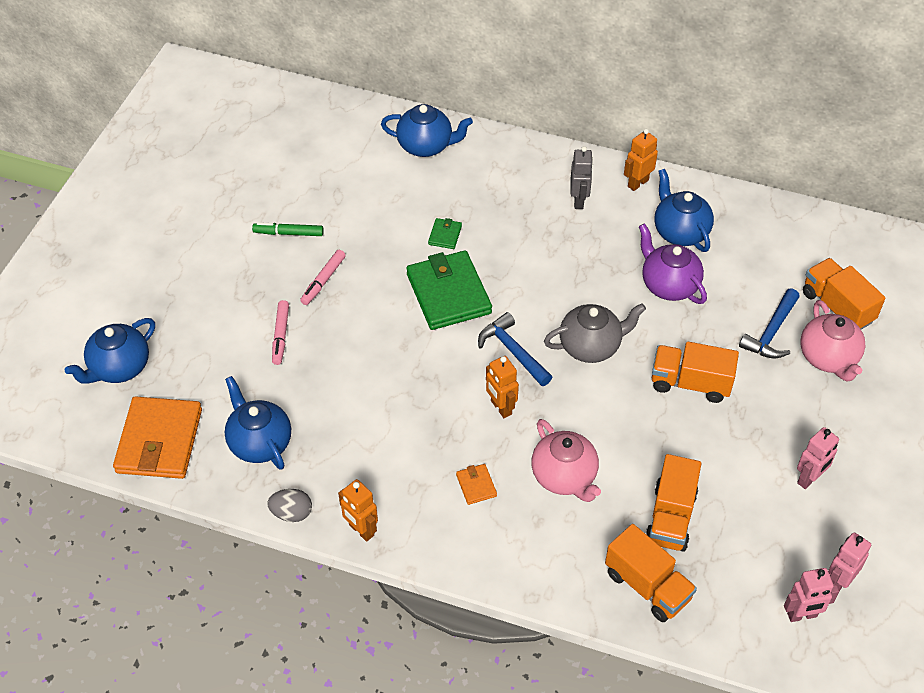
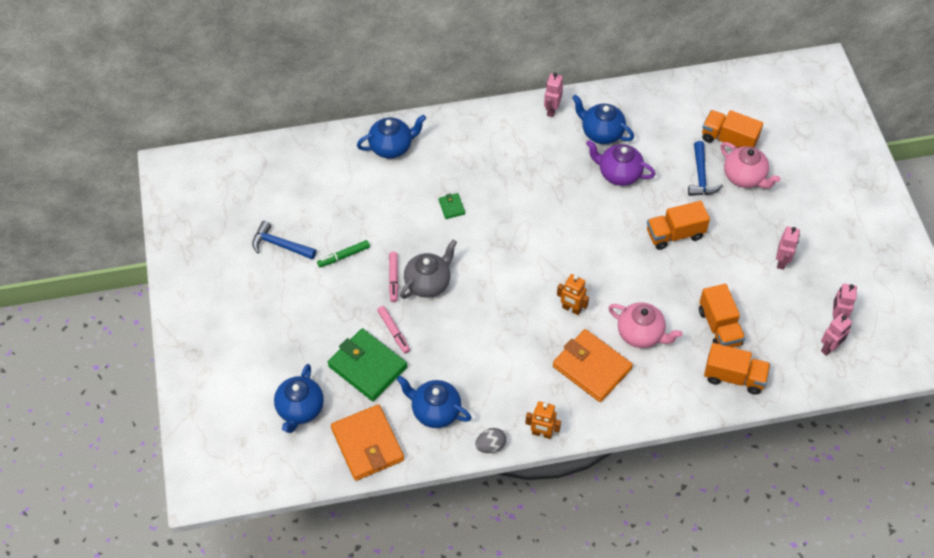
camera: 30 degrees left, 5 degrees up
green wallet [406,250,492,330] -> green wallet moved to [328,328,407,401]
orange wallet [456,464,497,505] -> orange wallet [553,329,633,402], size x2.31
blue hammer [478,312,552,386] -> blue hammer moved to [252,221,316,260]
grey teapot [544,303,646,363] -> grey teapot moved to [400,240,457,299]
grey robot [570,146,593,209] -> none
orange robot [624,129,658,191] -> pink robot [544,73,563,117]

